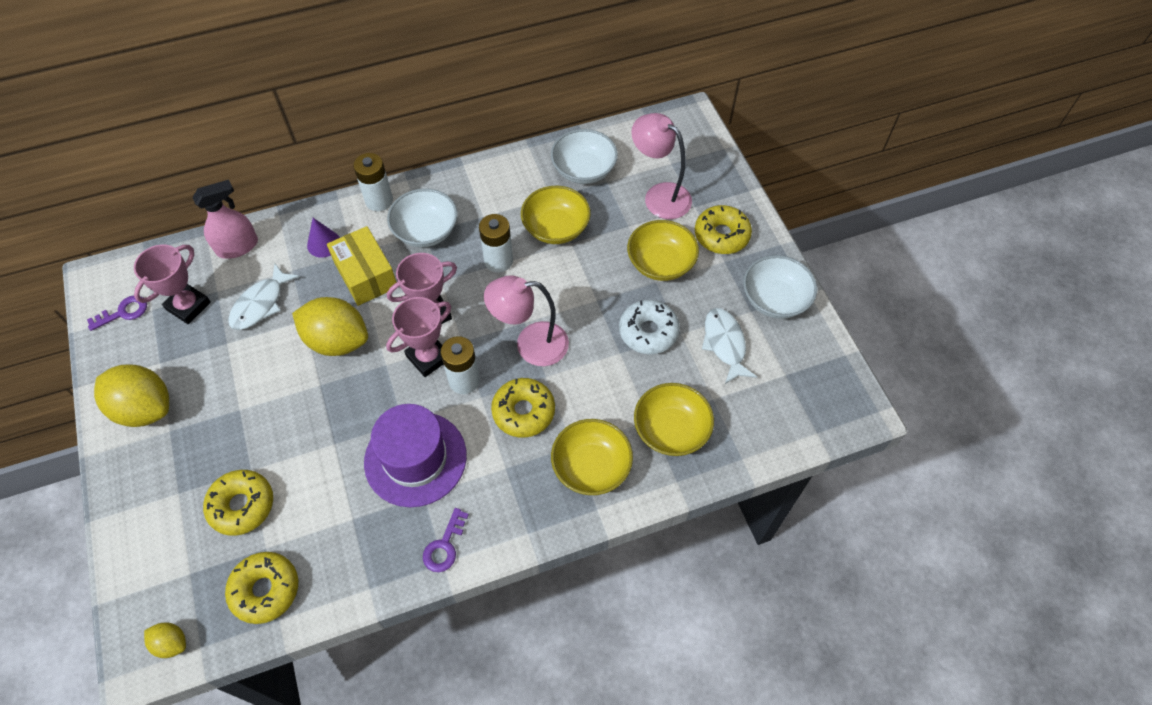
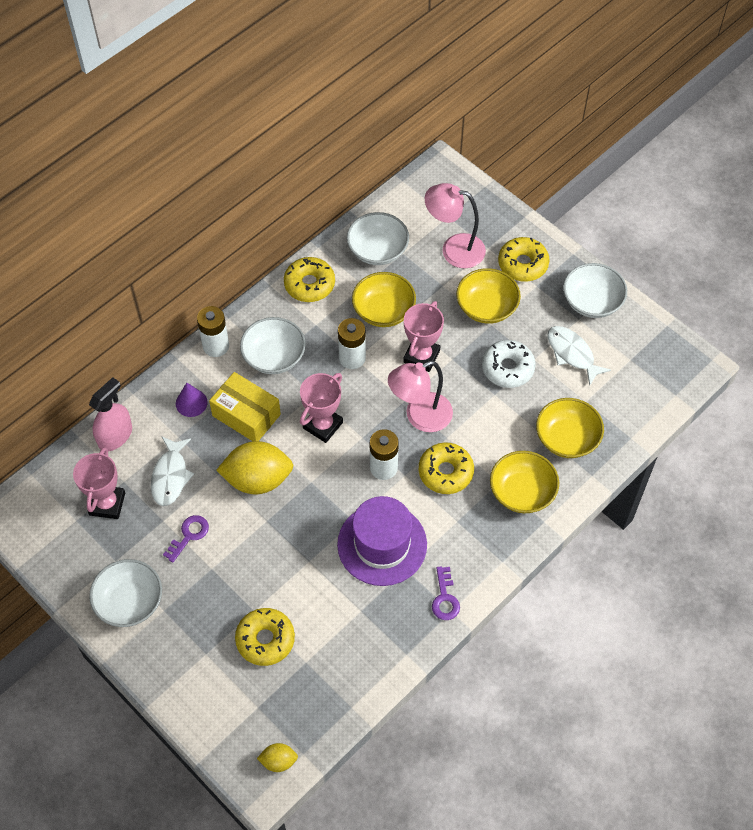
camera: 25 degrees left, 0 degrees up
purple key [87,296,147,331] -> purple key moved to [163,515,209,563]
yellow lemon [94,364,169,427] -> white bowl [89,559,162,627]
yellow donut [225,552,298,624] -> yellow donut moved to [284,257,335,302]
pink trophy [386,297,451,377] -> pink trophy moved to [403,301,444,372]

